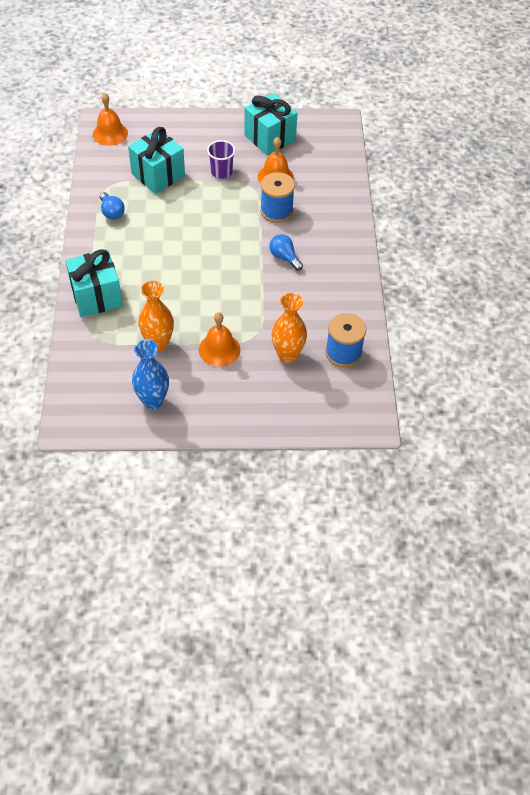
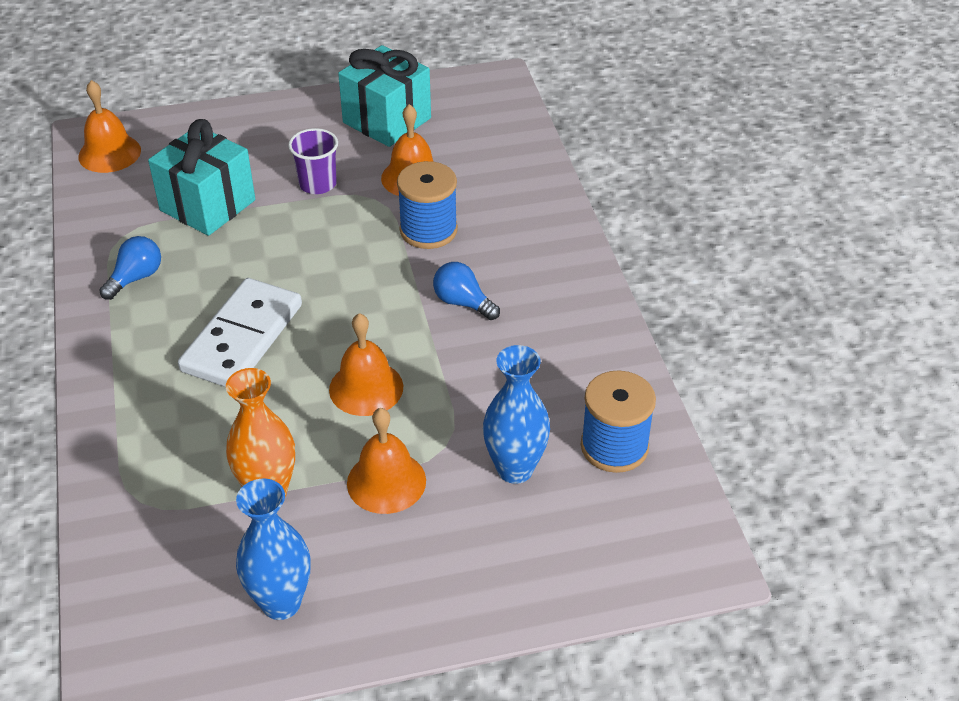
camera: 10 degrees left, 10 degrees down
turquoise gift [65,249,123,317] -> none
blue light bulb [100,192,125,220] -> blue light bulb turned 105 degrees counterclockwise [99,236,161,300]
orange vase [272,293,307,363] -> blue vase [483,345,550,484]
none -> white domino [178,278,302,387]
none -> orange bell [329,313,403,416]

